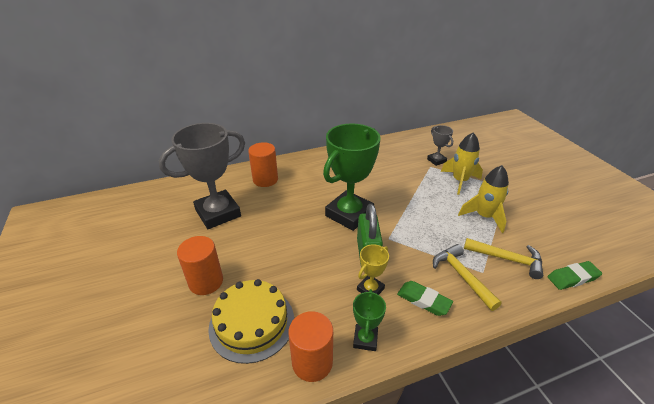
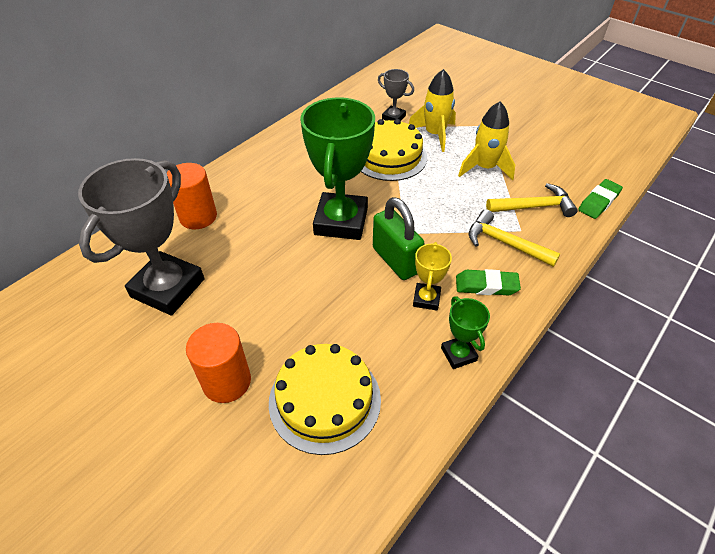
camera: 30 degrees left, 10 degrees up
orange cylinder [289,311,333,382] -> none
none -> yellow cake [361,119,427,181]

